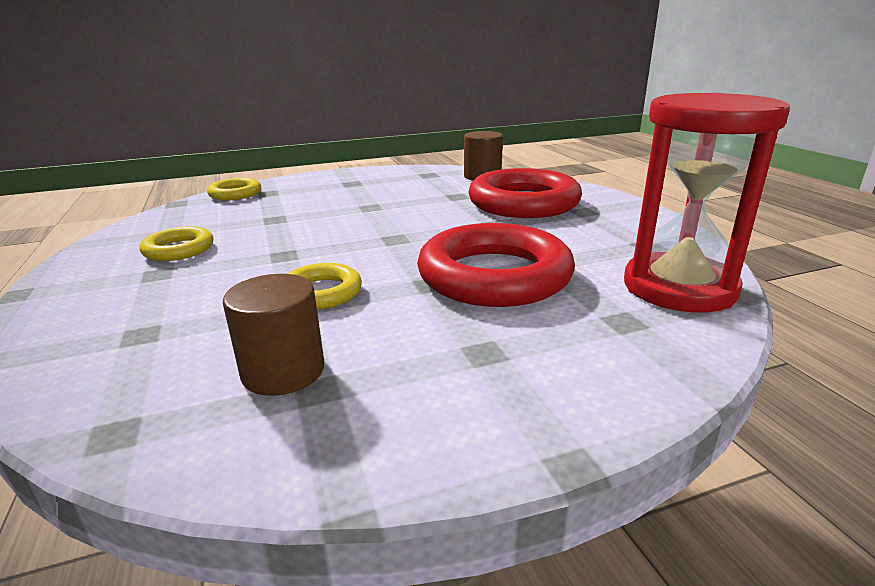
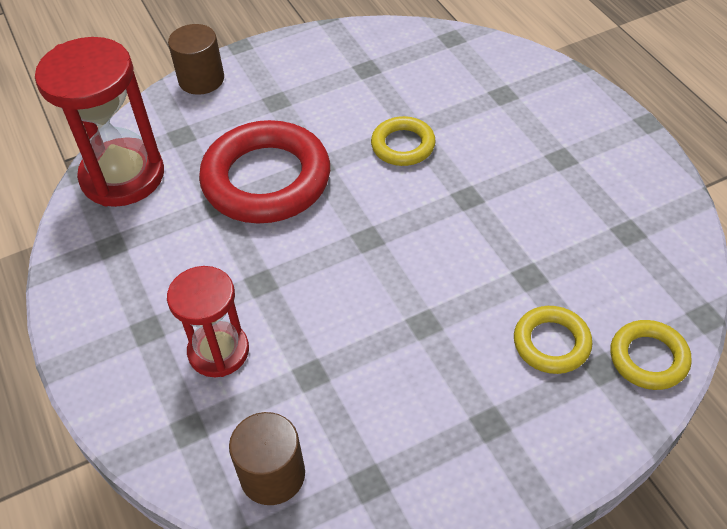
camera: 175 degrees right, 25 degrees up
yellow ring [139,226,213,261] -> yellow ring moved to [514,306,592,374]
brown cylinder [223,274,324,396] -> brown cylinder moved to [168,24,224,95]
red ring [468,168,582,218] -> red hourglass [167,266,249,377]

